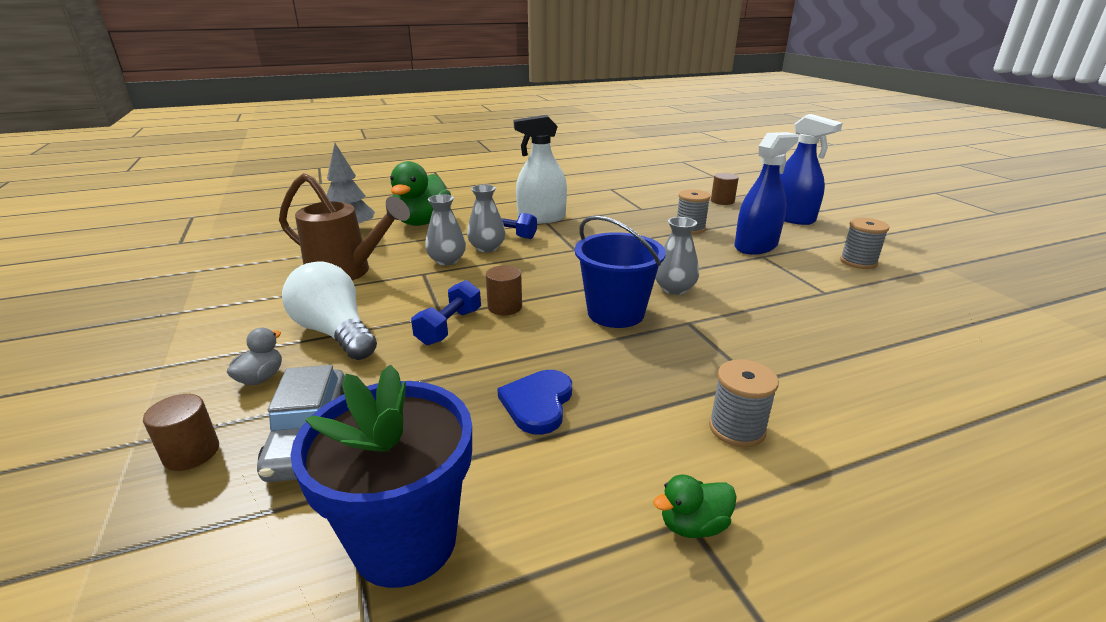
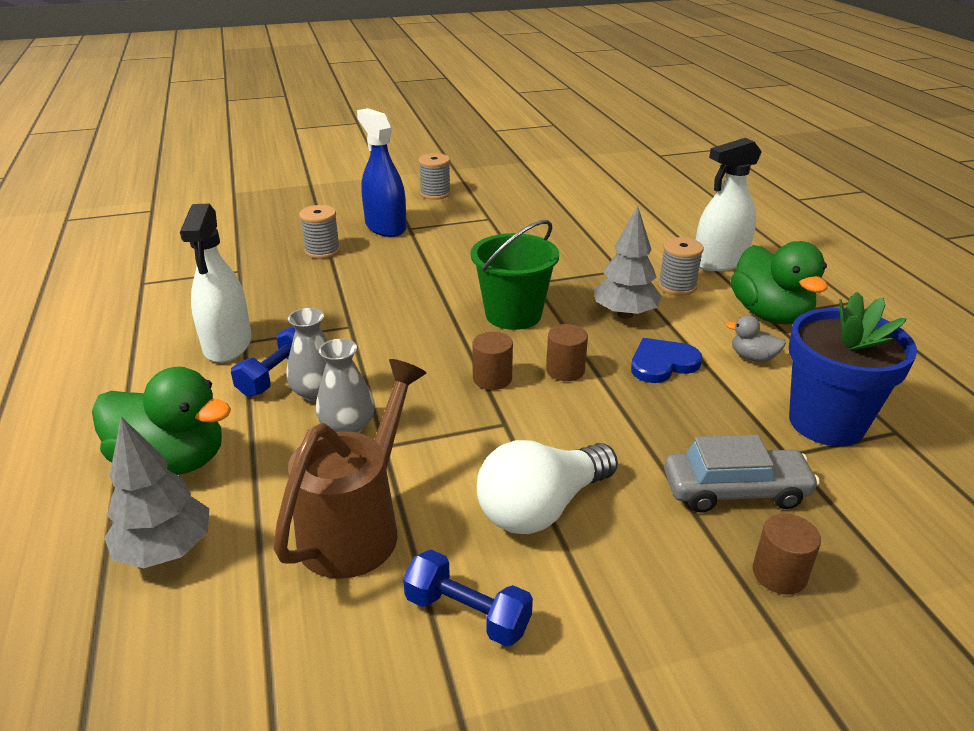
camera: 85 degrees left, 5 degrees up
grey duck [227,327,282,385] -> grey duck moved to [726,315,786,362]
blue dumbbell [411,280,481,345] -> blue dumbbell moved to [403,550,533,647]
blue heart [497,370,572,435] -> blue heart turned 135 degrees clockwise [631,338,702,383]
blue bucket [575,215,666,328] -> green bucket [470,220,559,330]
green duck [653,475,737,538] -> green duck [731,241,828,324], size x2.16
grey vase [655,217,699,295] -> none
brown cylinder [711,173,739,205] -> brown cylinder moved to [546,324,588,381]
blue spray bottle [780,114,843,225] -> none
none -> grey tree [594,206,662,319]
none -> white spray bottle [696,138,762,271]

